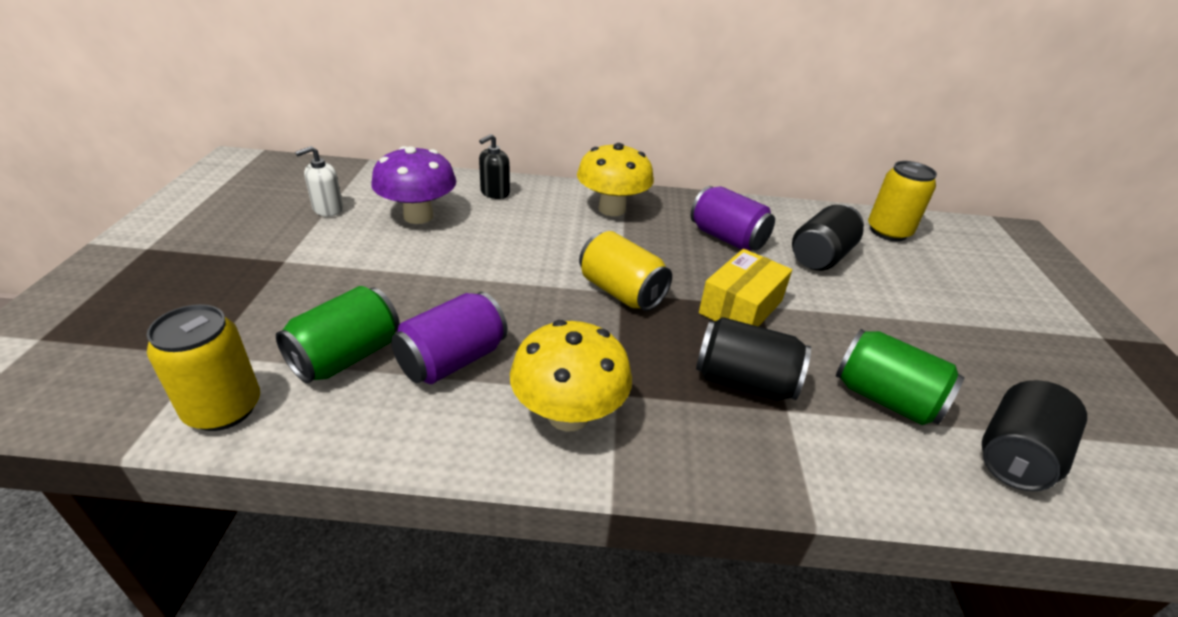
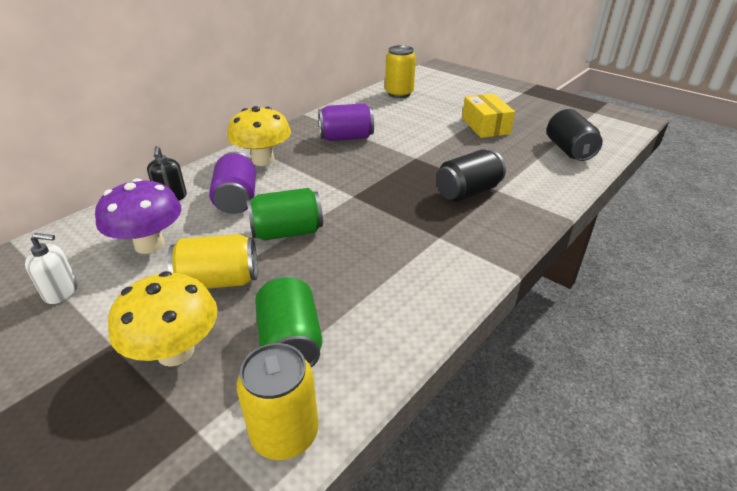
camera: 50 degrees left, 0 degrees up
white soap dispenser [295,146,343,216] -> white soap dispenser turned 90 degrees counterclockwise [25,233,78,304]
purple can [391,292,508,384] -> purple can moved to [209,152,256,214]
yellow mushroom [510,320,632,432] -> yellow mushroom moved to [108,271,218,367]
yellow can [579,231,672,311] -> yellow can moved to [167,234,257,289]
yellow box [699,249,792,327] -> yellow box moved to [462,94,515,138]
black can [792,204,864,271] -> none
green can [836,329,964,425] -> green can moved to [247,188,323,240]

